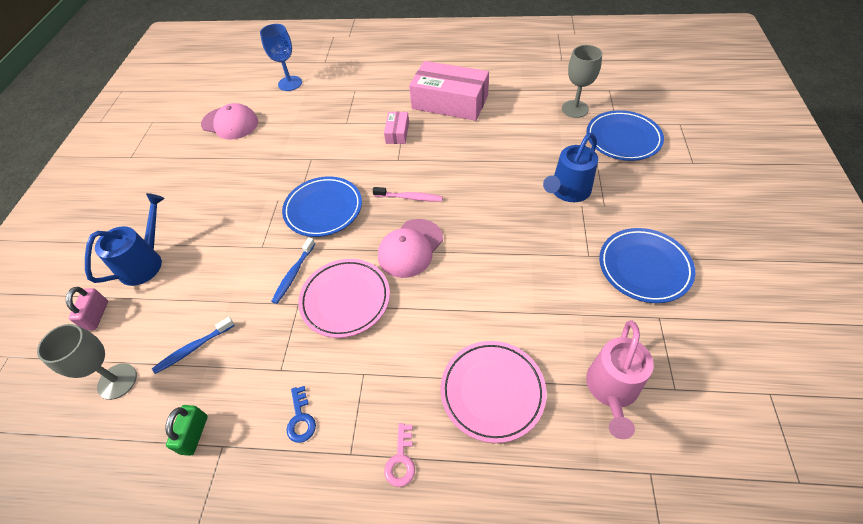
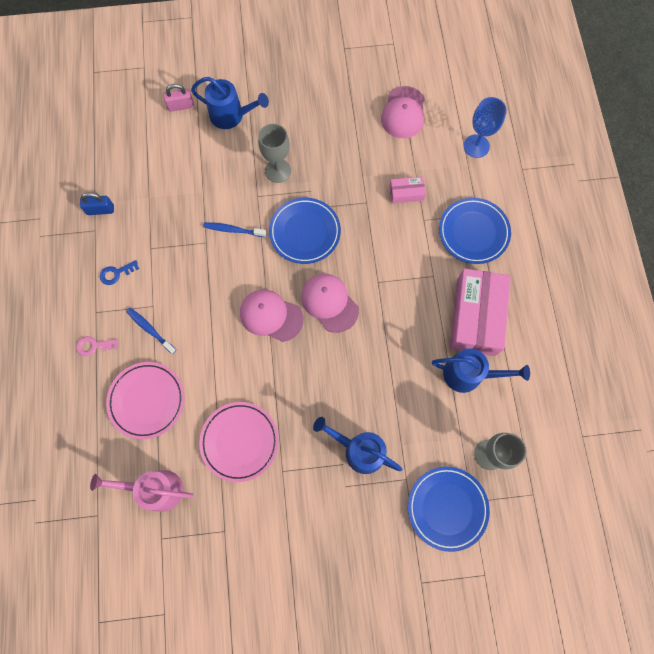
camera: 75 degrees right, 20 degrees up
grey goblet [37,324,137,400] -> grey goblet moved to [258,124,291,183]
blue toothbrush [152,317,235,374] -> blue toothbrush moved to [126,308,176,354]
green padlock [165,405,208,456] -> blue padlock [80,193,114,215]
pink plate [298,259,390,338] -> pink plate moved to [199,402,279,482]
pink toothbrush [372,187,443,201] -> pink cap [301,274,359,333]
pink box [384,112,409,144] -> pink box moved to [389,176,426,204]
blue plate [599,228,695,303] -> blue plate moved to [439,198,511,264]
none -> blue watering can [432,348,530,393]

